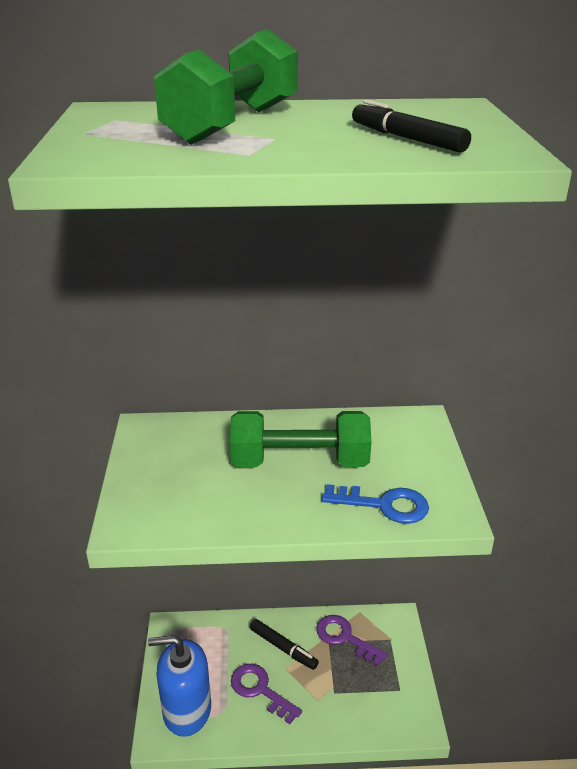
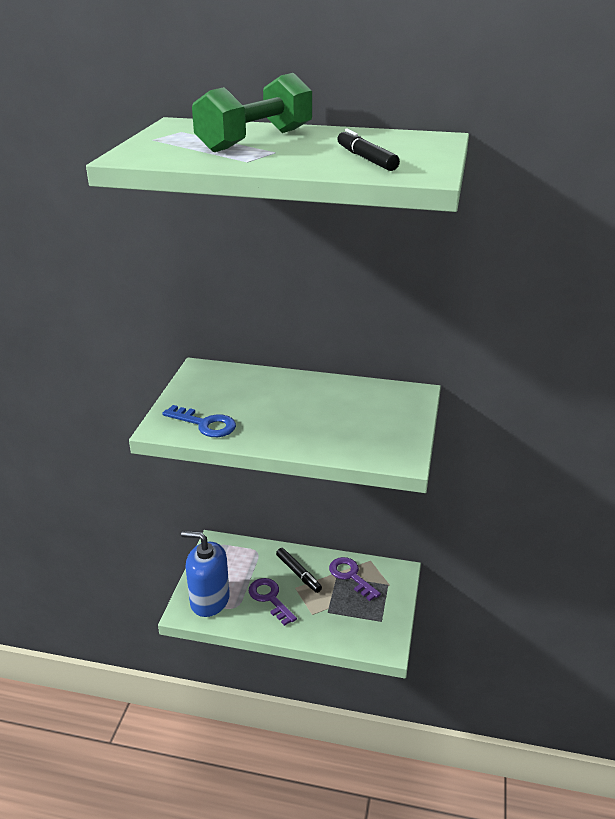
camera: 15 degrees right, 0 degrees up
green dumbbell [230,411,372,467] -> none
blue key [322,484,429,524] -> blue key moved to [162,405,236,437]

